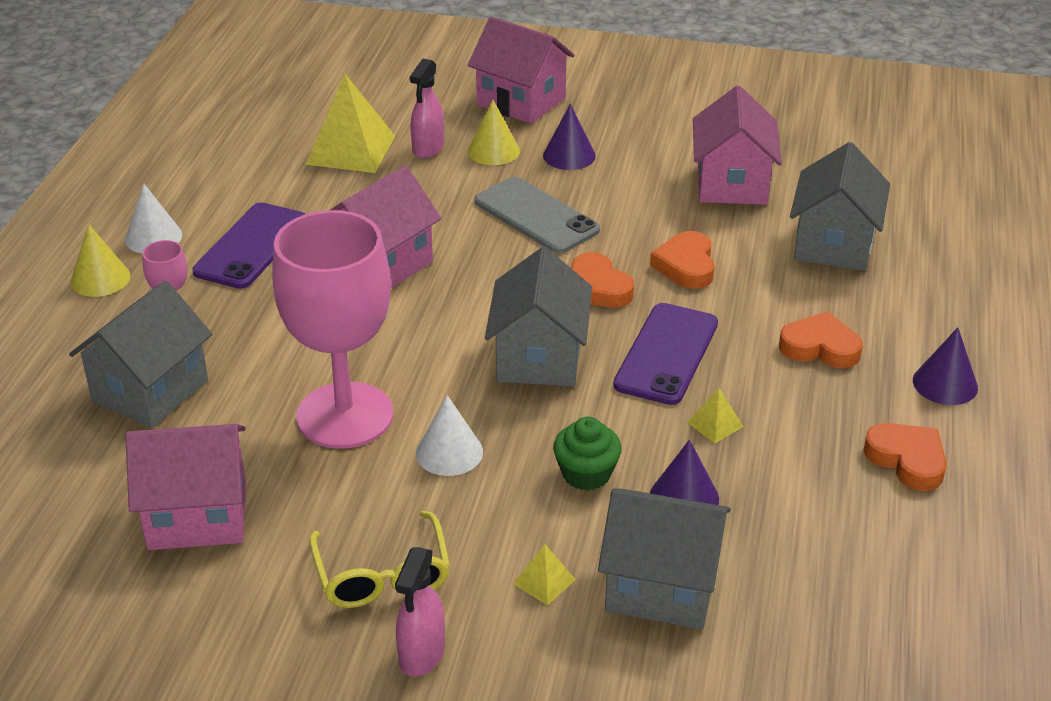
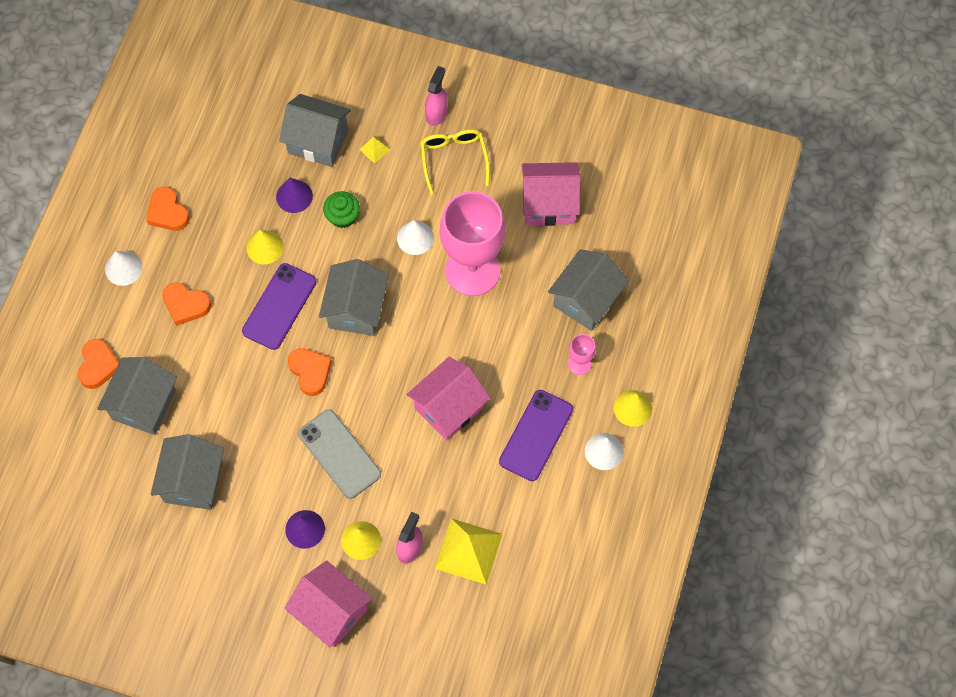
camera: 175 degrees left, 30 degrees up
orange heart [650,231,715,289] -> orange heart moved to [78,339,119,389]
yellow pyramid [687,388,744,443] -> yellow cone [246,230,284,264]
pink house [693,86,782,205] -> grey house [151,434,224,510]
purple cone [913,327,978,405] -> white cone [105,251,143,286]

